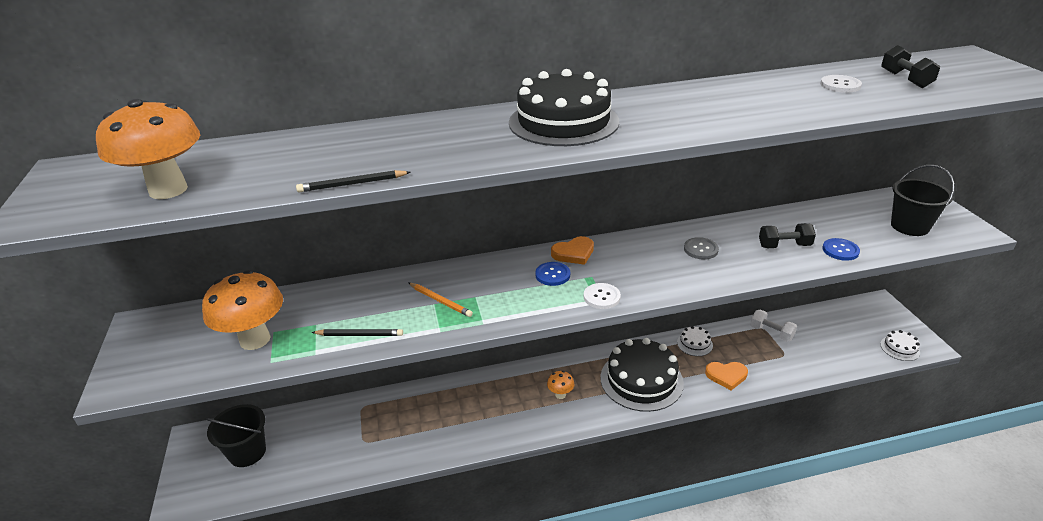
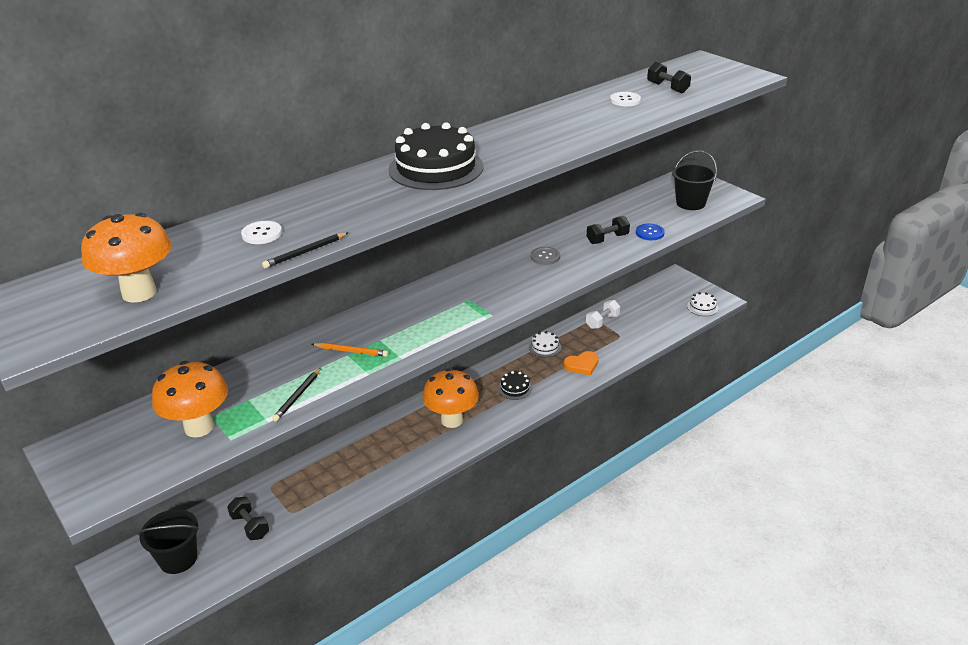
camera: 25 degrees left, 0 degrees up
black pencil [312,329,403,336] -> black pencil turned 135 degrees clockwise [272,368,321,422]
blue button [535,262,570,286] -> none
orange mushroom [547,371,575,399] -> orange mushroom [422,368,479,428], size x2.17
orange heart [551,236,594,265] -> none
white button [584,283,621,309] -> white button moved to [241,221,282,244]
black cake [600,338,684,412] -> black cake [498,371,532,400], size x0.45
white dumbbell [750,310,797,342] -> white dumbbell turned 60 degrees counterclockwise [586,300,620,329]
none -> black dumbbell [227,497,269,540]

